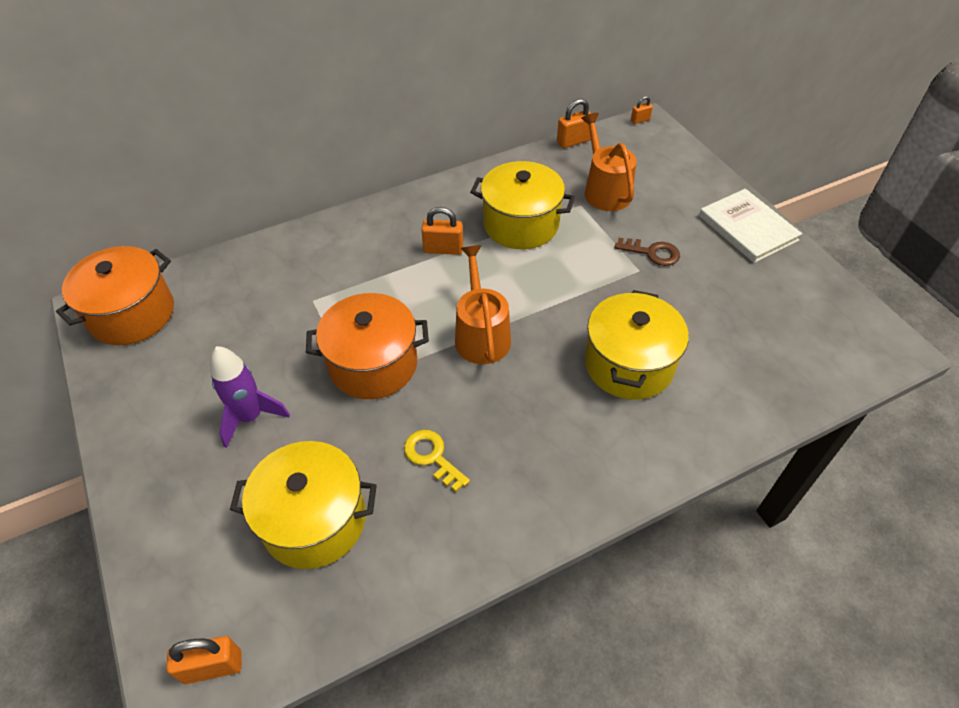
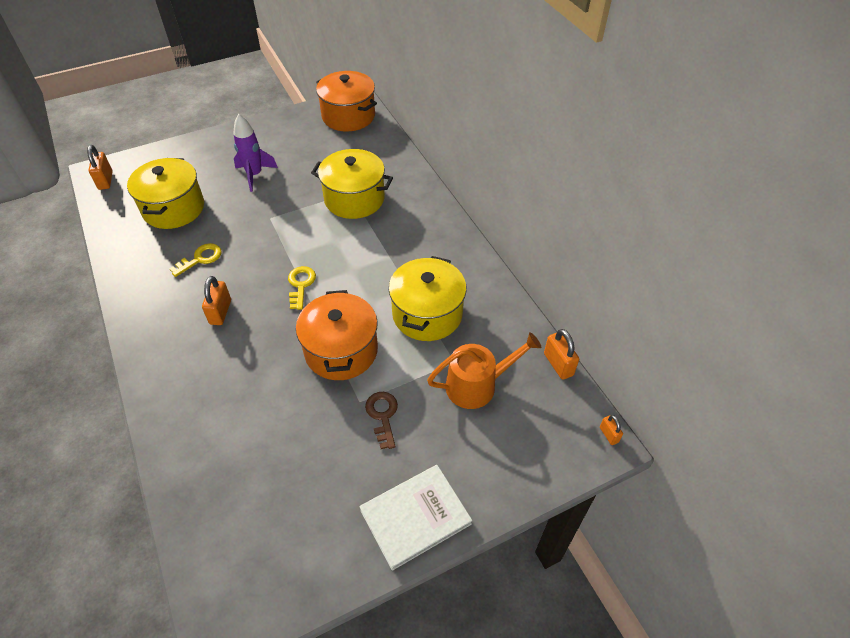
camera: 90 degrees right, 0 degrees up
orange pot [306,293,429,399] -> orange pot moved to [296,290,378,380]
orange padlock [421,207,463,255] -> orange padlock moved to [202,276,231,325]
orange watering can [455,245,511,364] -> yellow key [288,266,316,310]
yellow pot [585,290,689,400] -> yellow pot moved to [311,149,393,219]
brown key [615,238,680,266] -> brown key turned 150 degrees clockwise [365,392,398,449]

